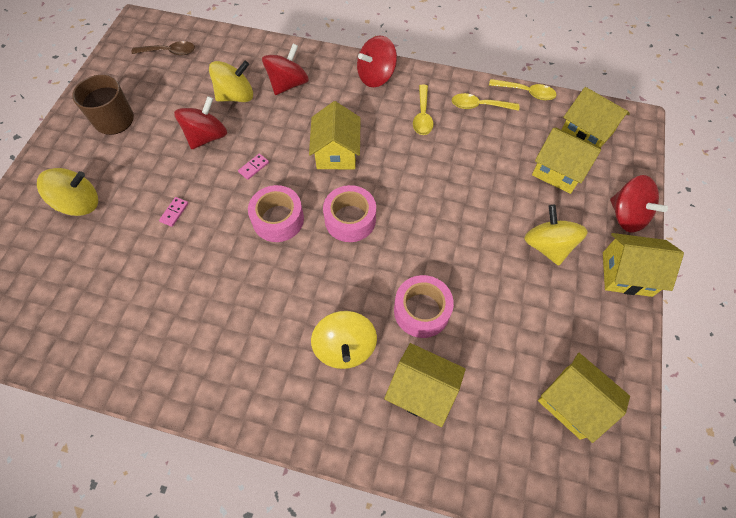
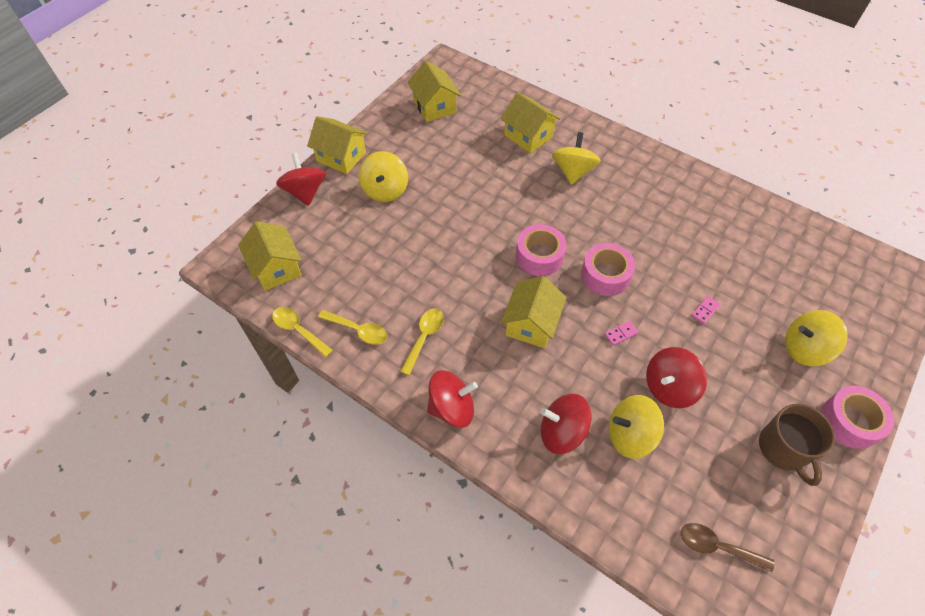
camera: 160 degrees left, 5 degrees down
red spinning top [262,44,309,95] -> red spinning top turned 45 degrees clockwise [541,394,591,454]
pink tape [394,275,454,338] -> pink tape moved to [821,386,894,449]
yellow house [532,127,601,194] -> none

